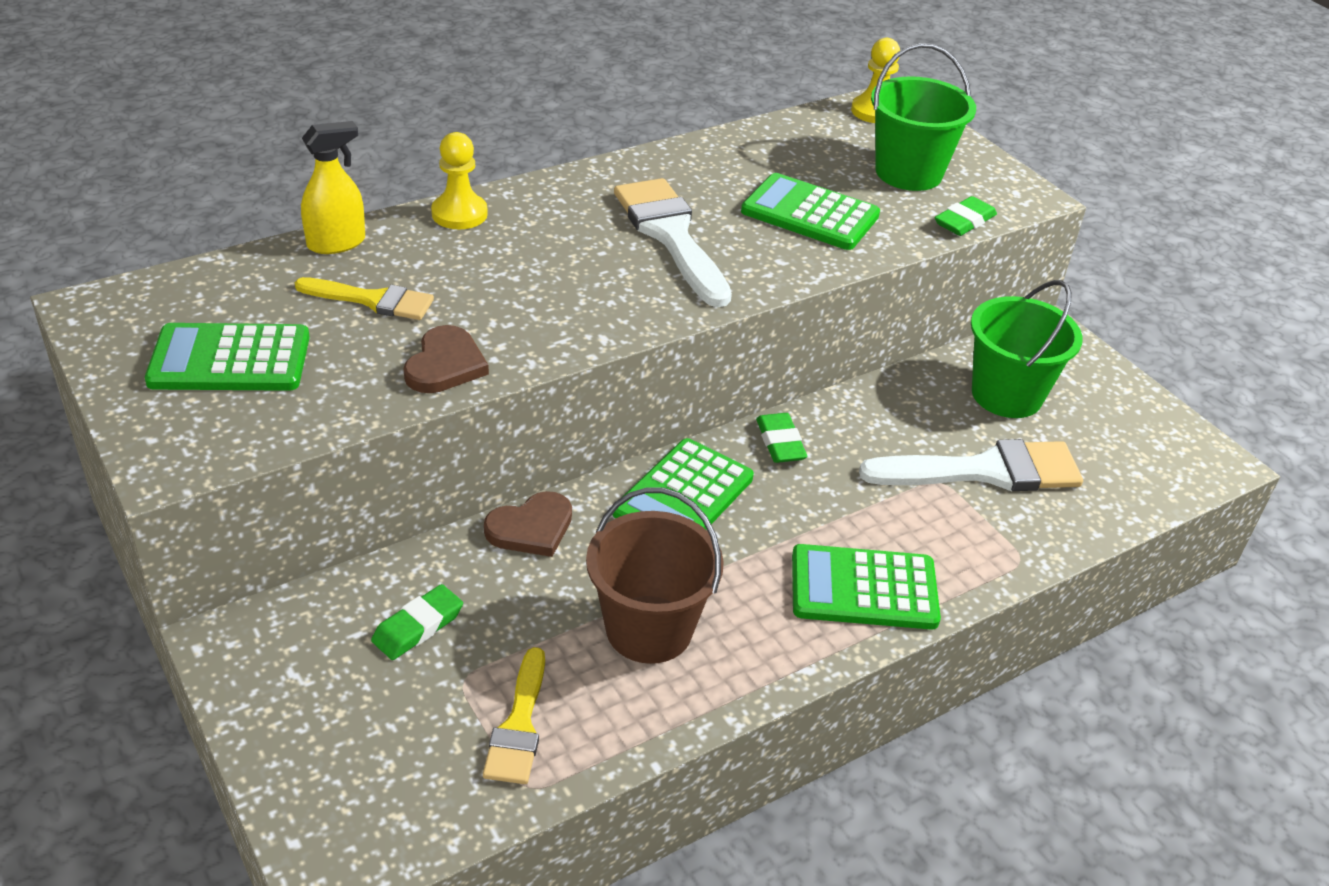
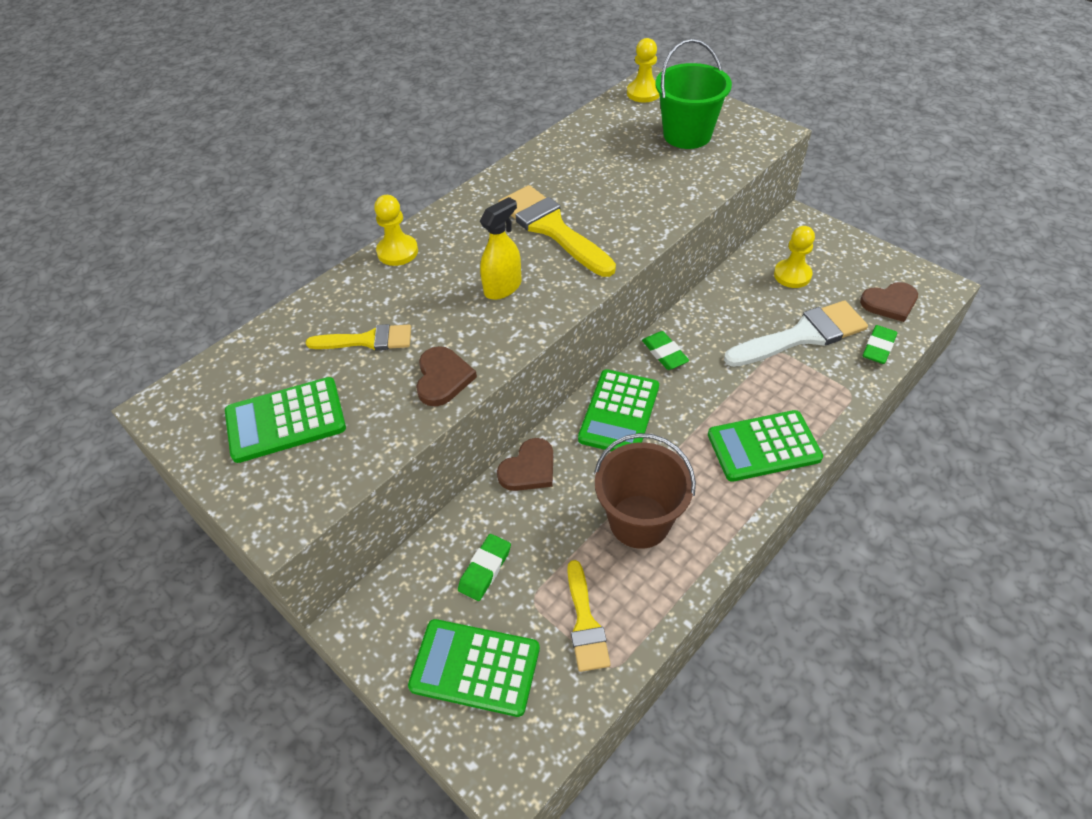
camera: 10 degrees left, 10 degrees up
yellow spray bottle [301,121,365,254] -> yellow spray bottle moved to [480,197,521,300]
white brush [614,178,732,307] -> yellow brush [498,185,616,277]
green calculator [741,173,880,250] -> green calculator moved to [408,619,540,717]
green eraser [935,196,997,236] -> green eraser moved to [863,325,897,364]
green bucket [971,280,1083,418] -> yellow pawn [774,226,815,288]
none -> brown heart [860,282,918,322]

